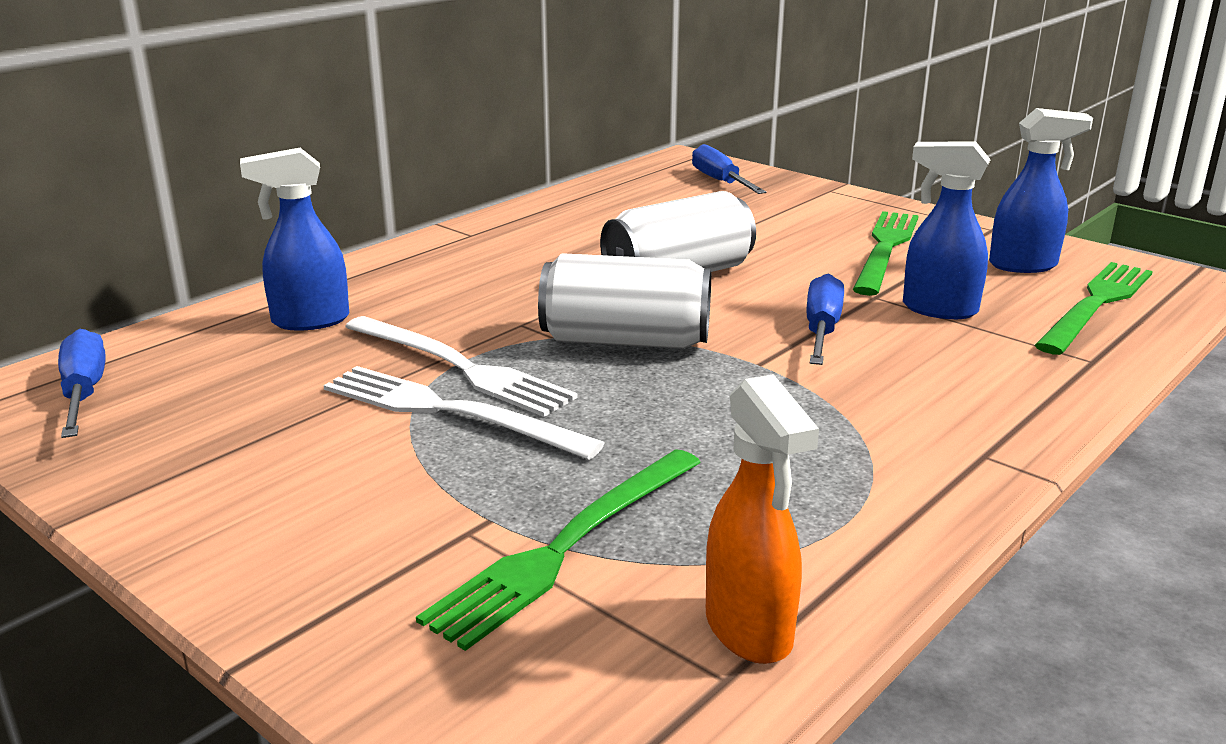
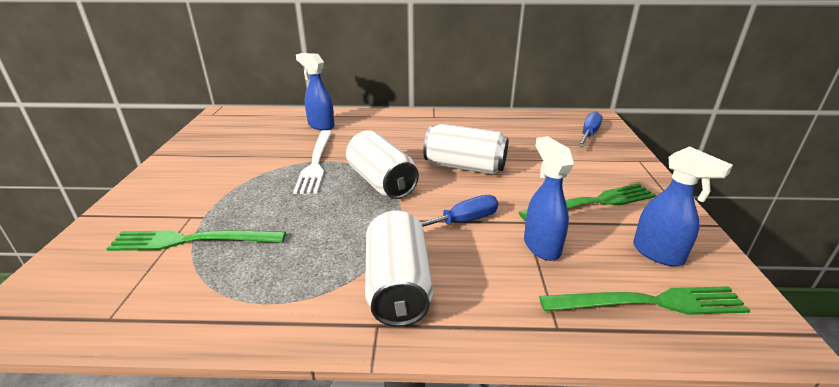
camera: 50 degrees right, 5 degrees up
blue screwdriver [58,329,105,438] -> none
white fork [323,366,605,460] -> none
orange spray bottle [706,374,819,664] -> none
none -> white can [365,210,433,327]

